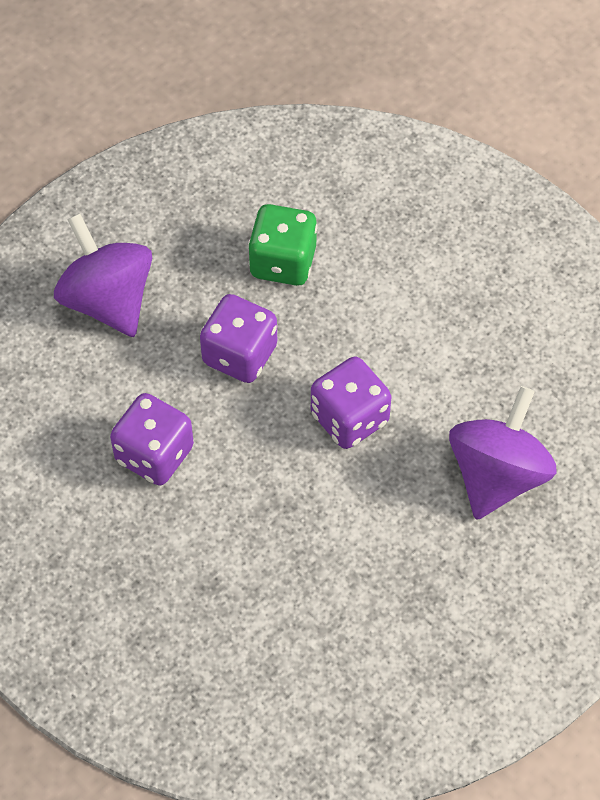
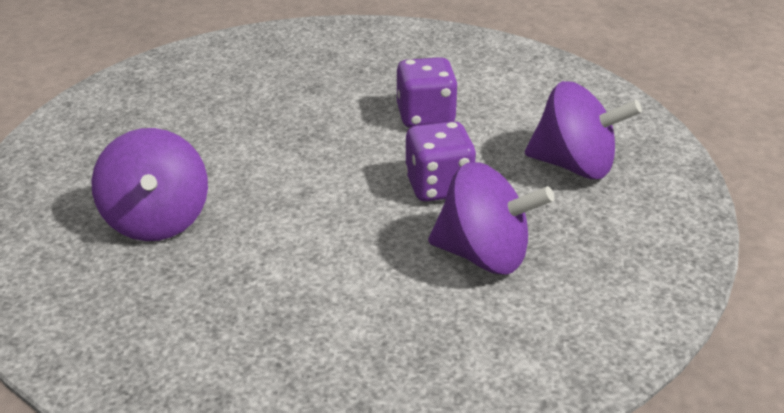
camera: 140 degrees right, 25 degrees down
green dice [248,204,318,286] -> purple spinning top [428,162,554,274]
purple dice [311,357,391,449] -> none

